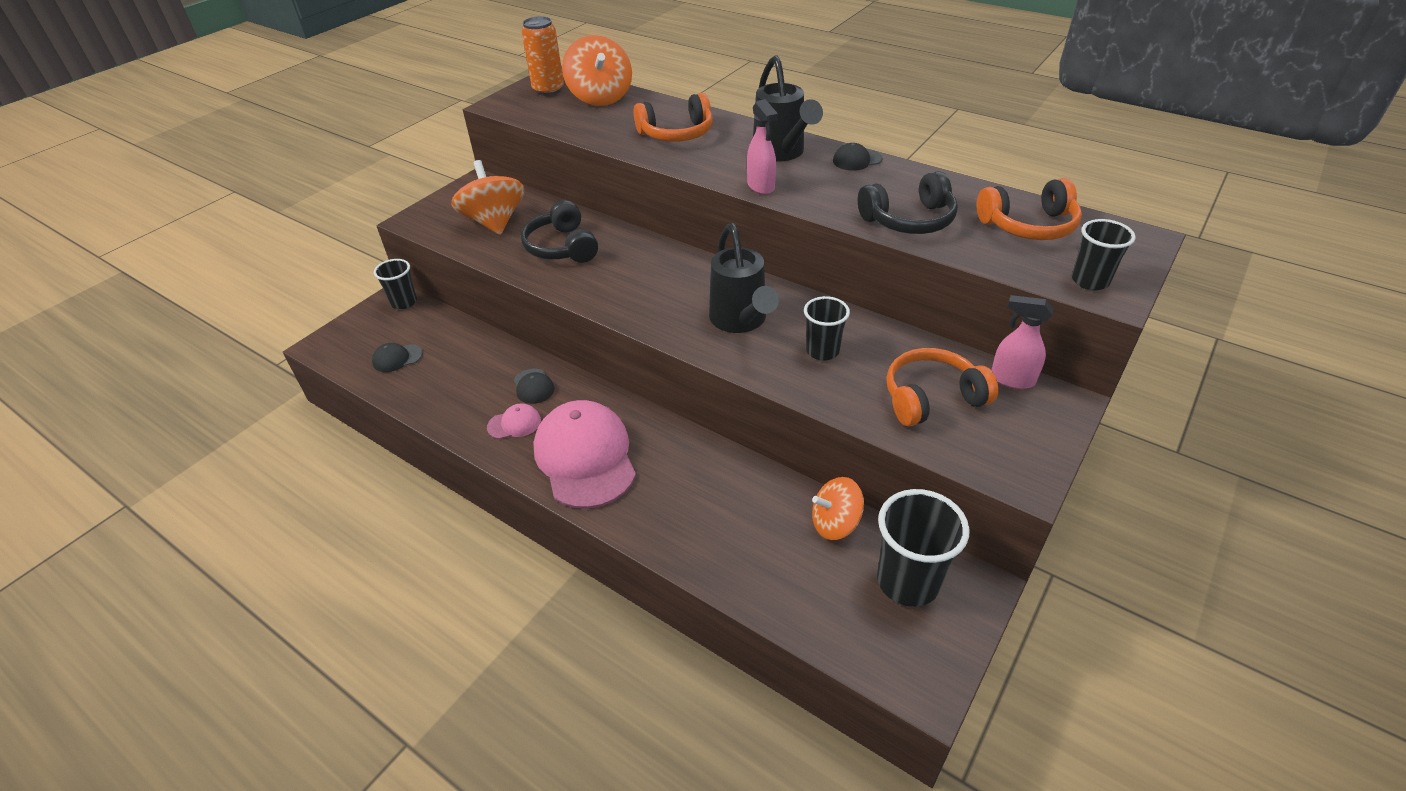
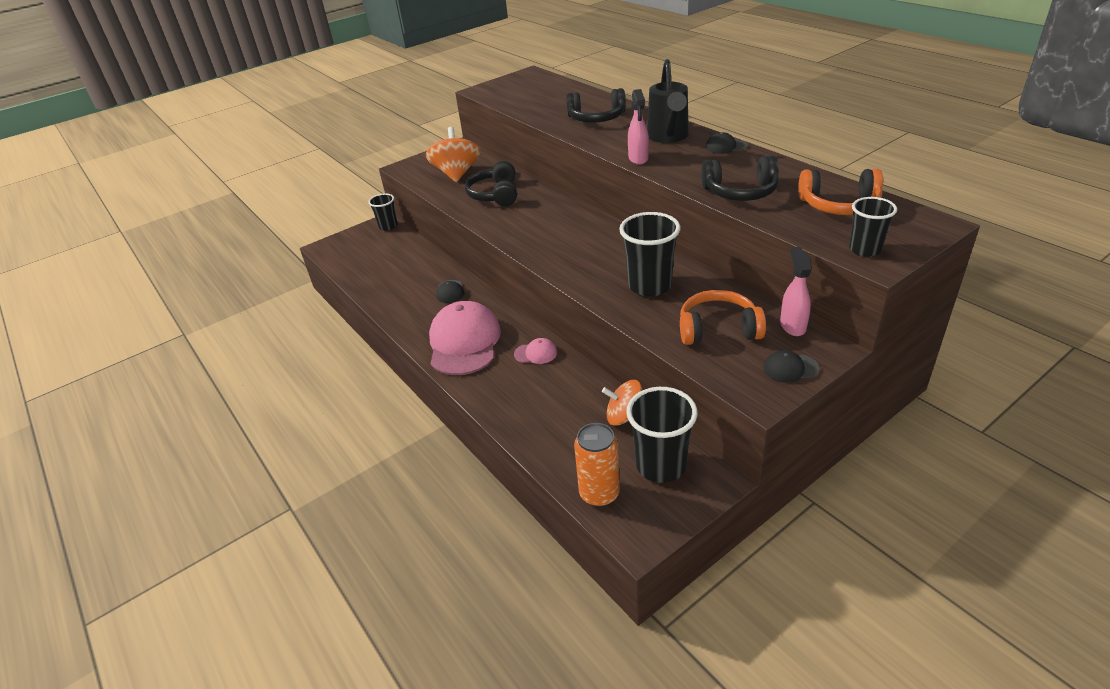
camera: 20 degrees right, 5 degrees down
black cap [372,343,422,372] -> black cap moved to [763,350,819,383]
pink cap [487,403,541,439] -> pink cap moved to [514,338,557,364]
orange can [522,16,564,96] -> orange can moved to [574,423,620,507]
orange spinning top [562,35,632,106] -> none
orange headphones [633,93,713,142] -> black headphones [566,88,626,123]
black watering can [709,223,779,333] -> none
black cup [804,296,850,361] -> black cup [619,212,680,297], size x1.63
pink spray bottle [991,295,1053,389] -> pink spray bottle turned 45 degrees clockwise [780,247,812,336]

